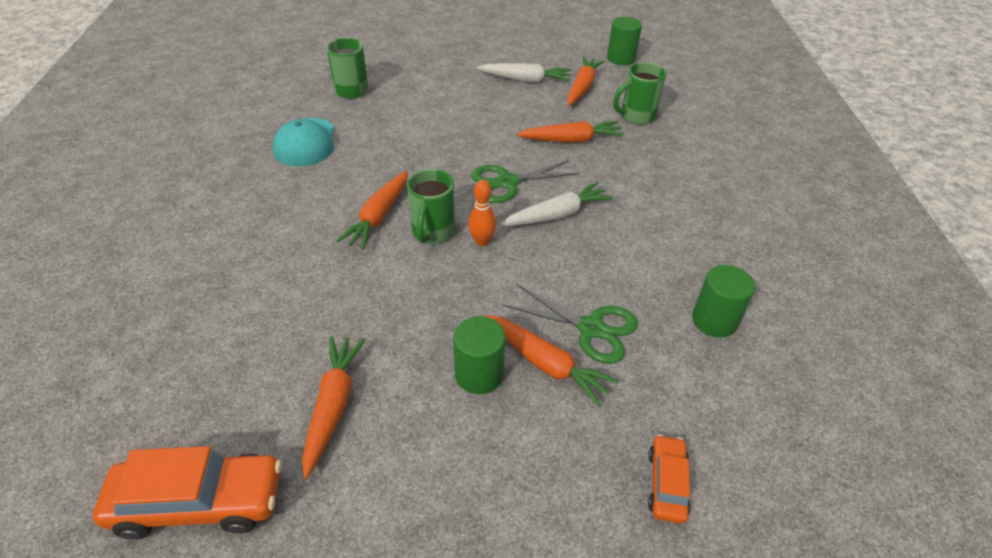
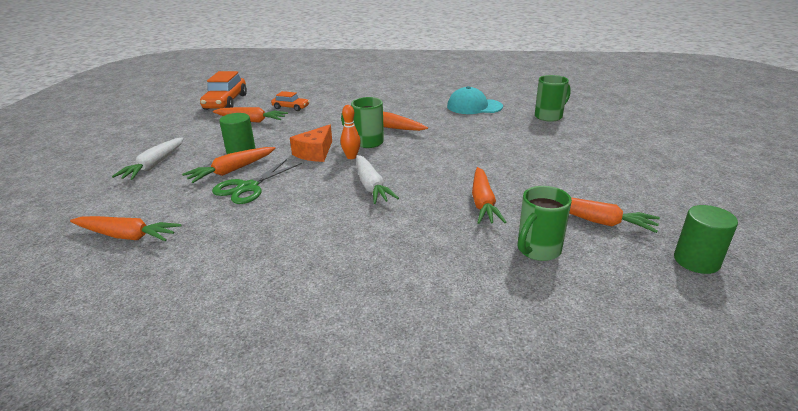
camera: 100 degrees right, 15 degrees down
green scissors [471,160,580,203] -> none
white carrot [477,63,571,83] -> white carrot moved to [112,137,184,180]
green mug [613,62,666,125] -> green mug turned 120 degrees counterclockwise [518,186,572,261]
orange car [648,434,691,524] -> orange car moved to [271,91,310,111]
green cylinder [692,265,755,338] -> none
none -> orange carrot [70,216,182,242]
none -> orange cheese [290,125,332,162]

